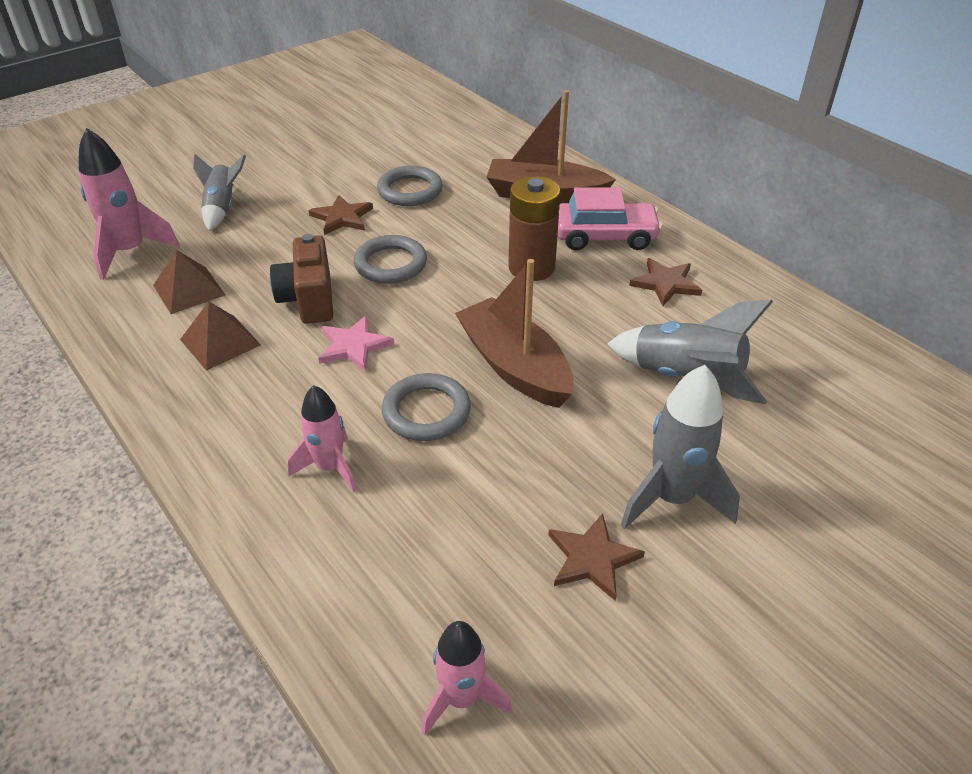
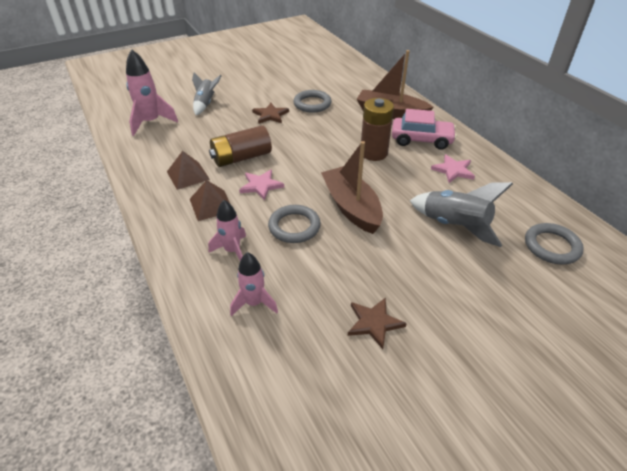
camera: 10 degrees right, 0 degrees up
brown pyramid [153,250,225,314] -> brown pyramid moved to [190,180,230,221]
brown camera [270,234,333,324] -> brown battery [209,125,272,167]
grey ring [354,235,427,284] -> grey ring moved to [525,223,584,265]
pink rocket [421,621,512,736] -> pink rocket moved to [230,252,278,316]
grey rocket [620,365,740,529] -> none
brown star [629,258,702,306] -> pink star [431,154,475,183]

